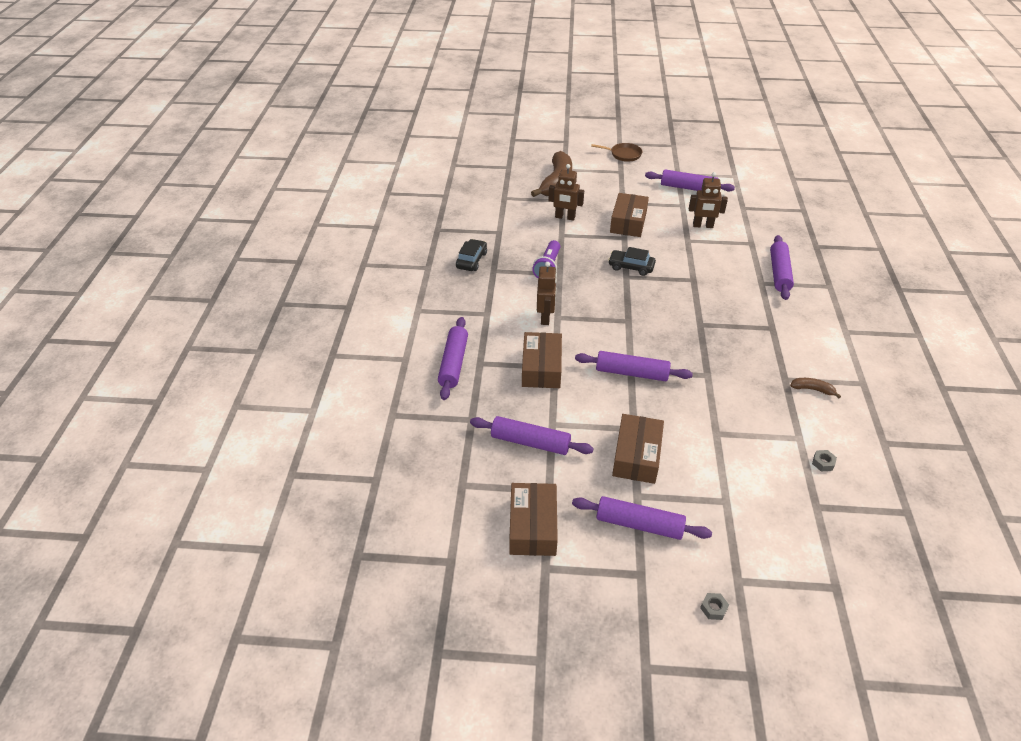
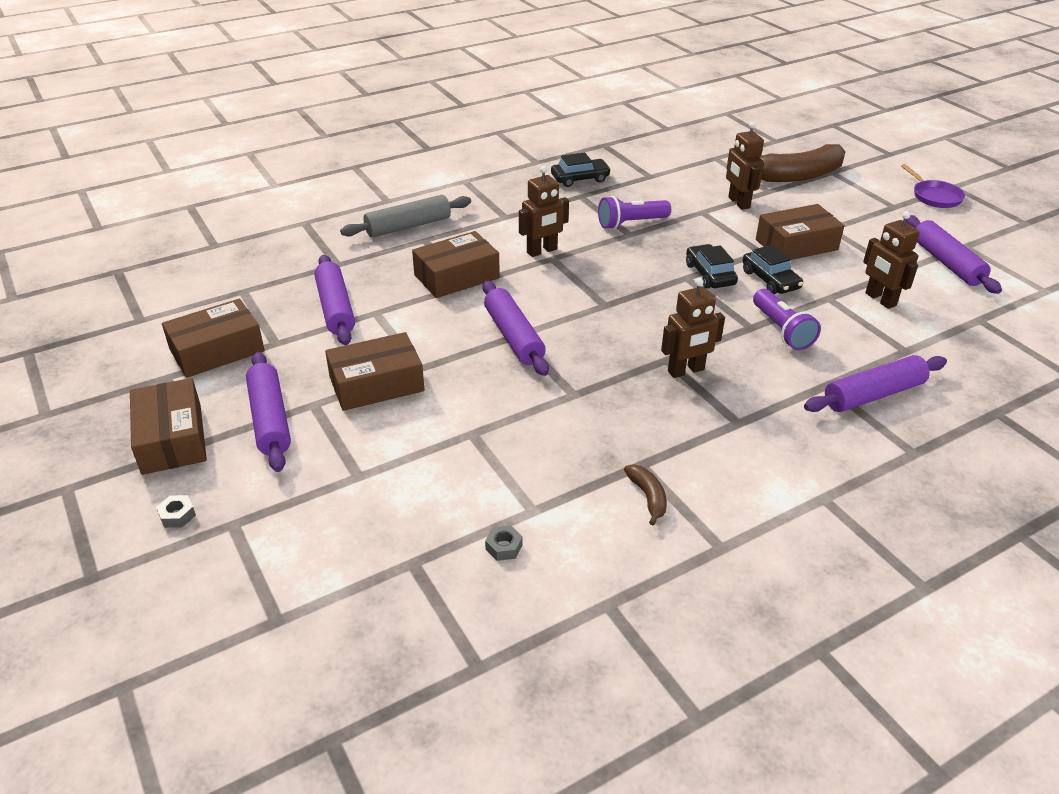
camera: 55 degrees right, 5 degrees down
purple rolling pin [438,317,468,400] -> grey rolling pin [340,195,471,238]
brown pan [591,143,642,162] -> purple pan [901,164,965,208]
none -> brown box [130,378,207,475]
none -> brown robot [661,278,725,378]
none -> black car [743,245,803,294]
none -> purple flashlight [753,289,821,350]

